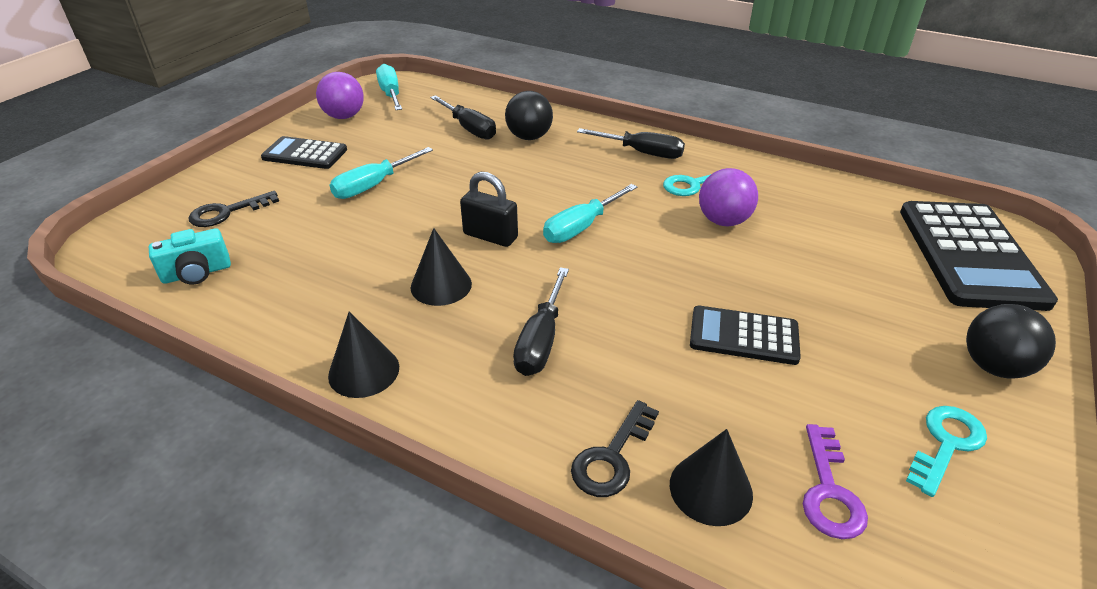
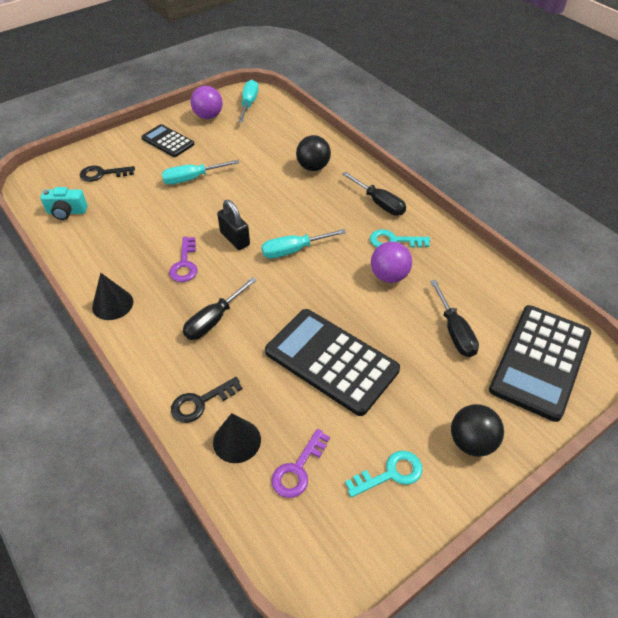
camera: 25 degrees right, 10 degrees up
black cone [411,228,472,306] -> purple key [169,237,198,282]
black screwdriver [430,95,496,140] -> black screwdriver moved to [430,280,479,357]
black calculator [690,305,801,365] -> black calculator [265,309,400,416], size x1.78

